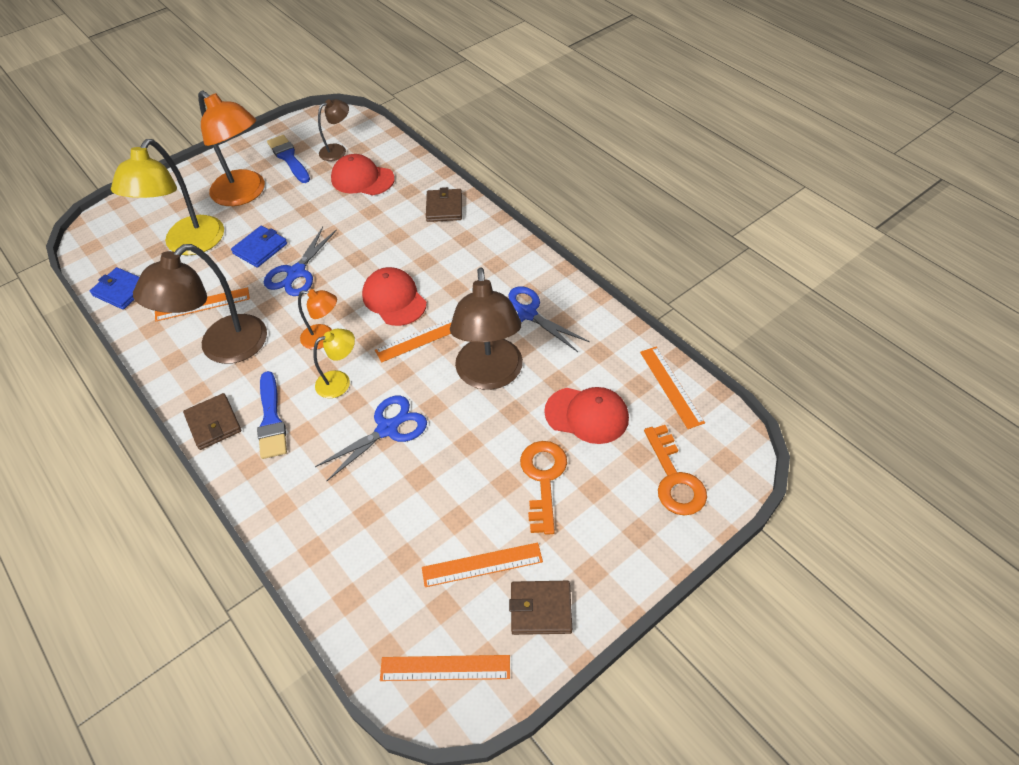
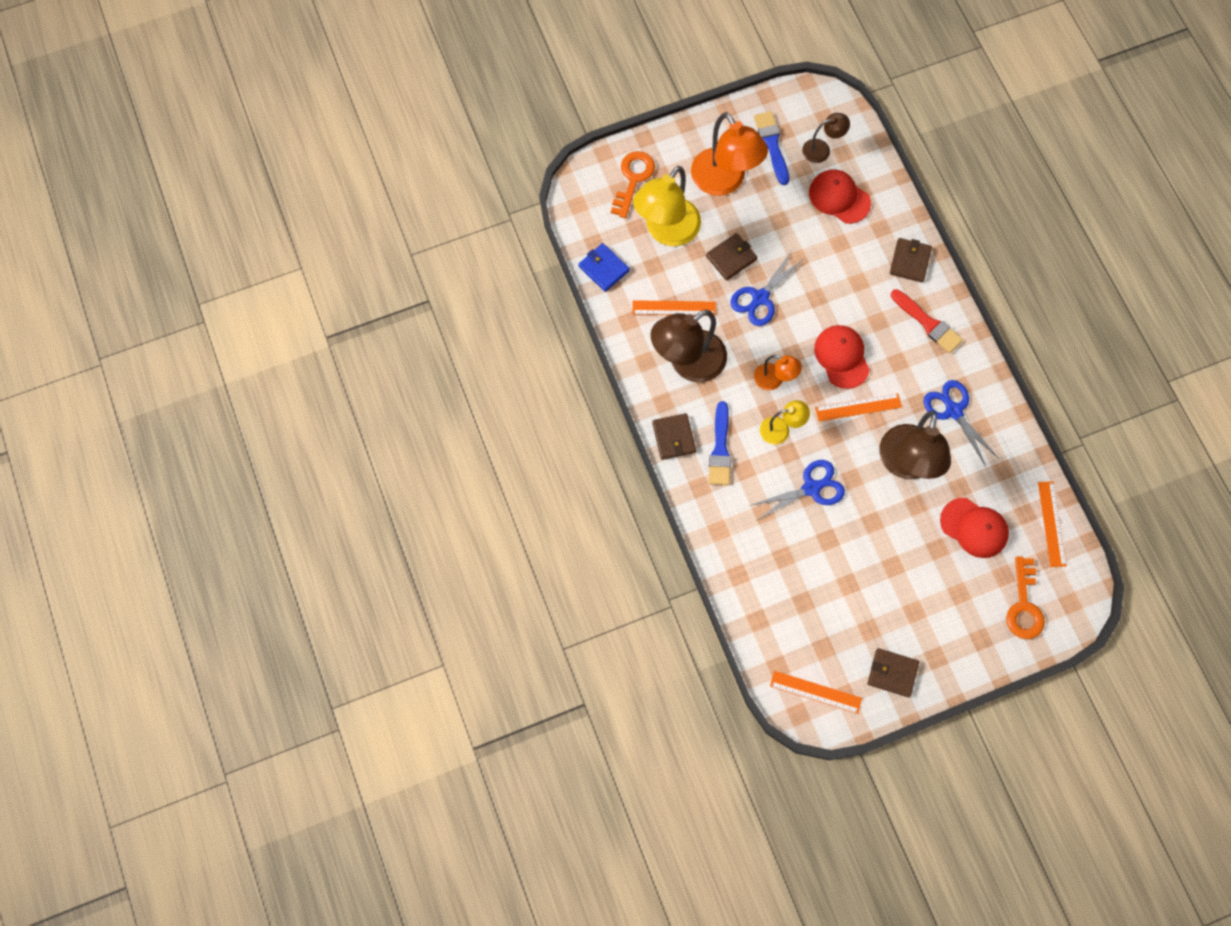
camera: 15 degrees right, 20 degrees up
blue wallet [231,226,287,268] -> brown wallet [706,233,757,281]
orange ruler [422,543,543,587] -> none
orange key [520,441,567,535] -> orange key moved to [611,151,655,218]
none -> red brush [891,289,963,353]

